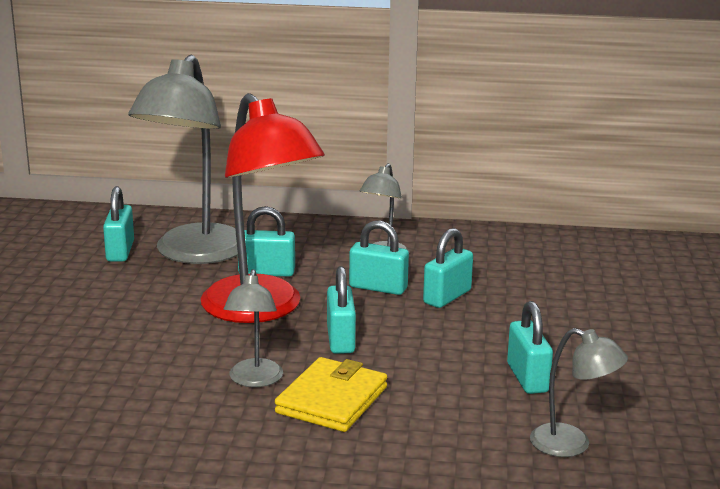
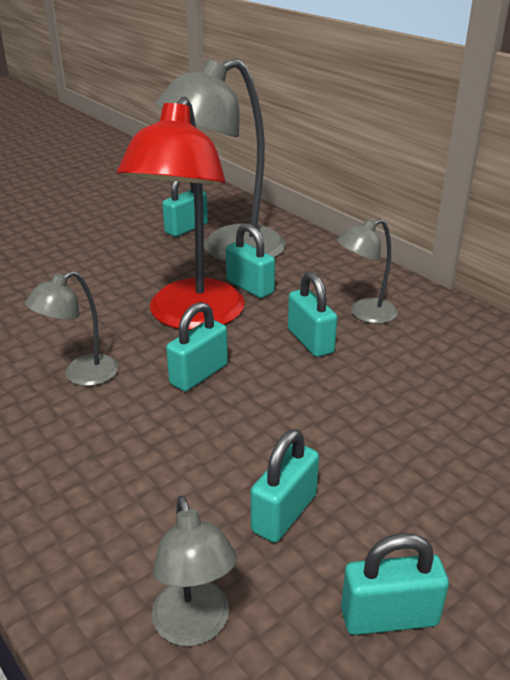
camera: 45 degrees right, 10 degrees up
yellow wallet [275,357,387,432] -> none
turquoise padlock [423,228,473,308] -> turquoise padlock moved to [341,533,449,635]

